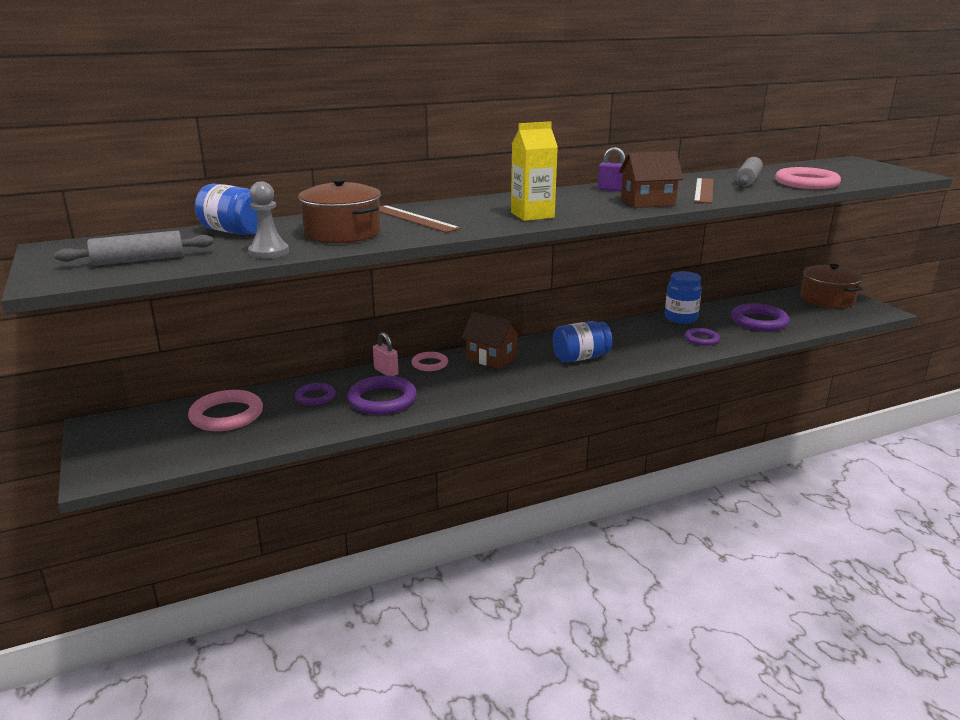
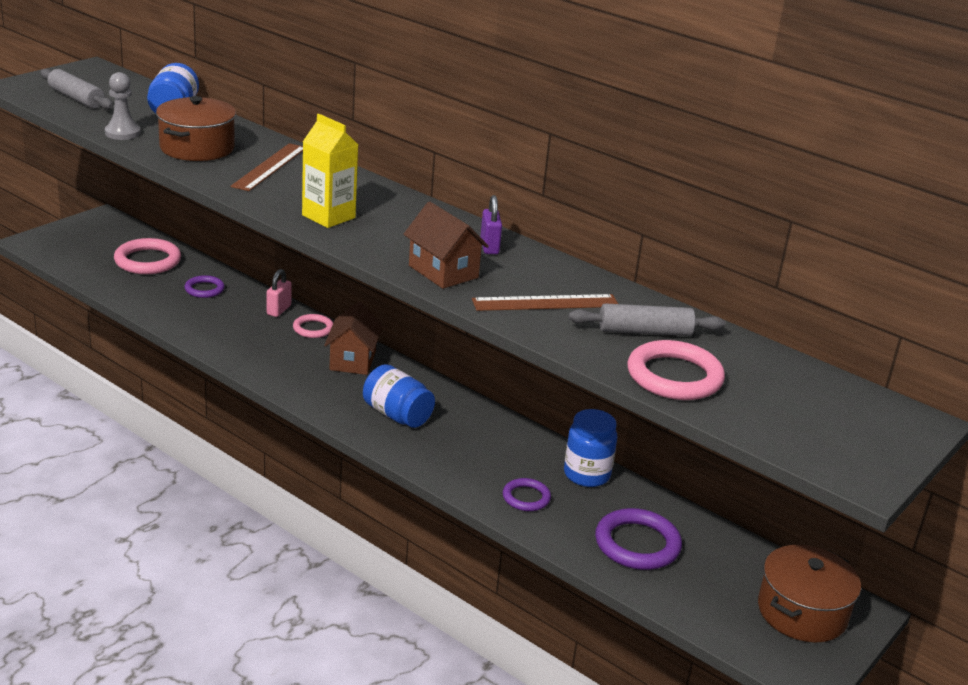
camera: 60 degrees right, 5 degrees up
purple ring [347,376,417,415] -> none

